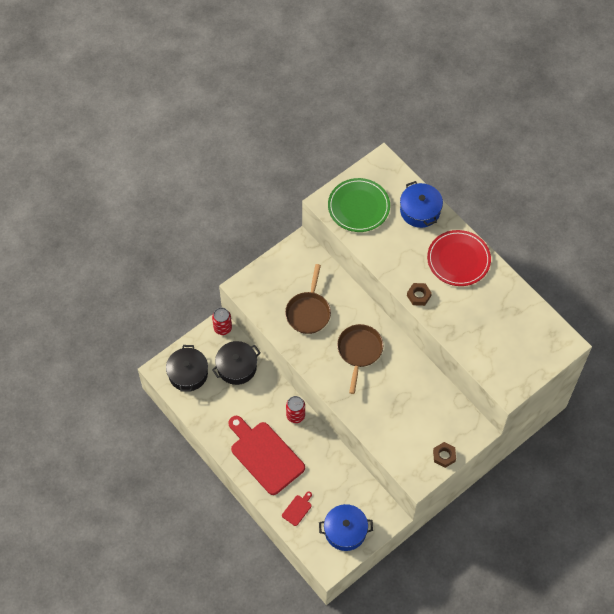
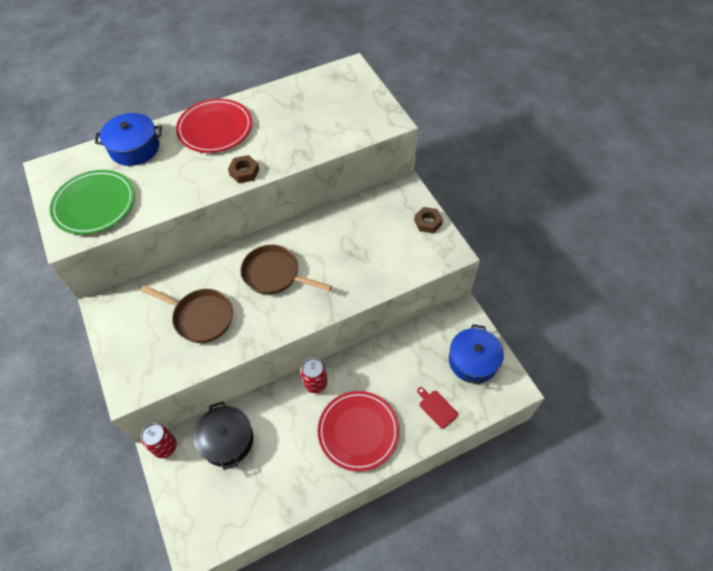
camera: 75 degrees left, 5 degrees down
black pot [166,345,208,392] -> none
red cutting board [228,416,305,495] -> red plate [318,391,399,471]

